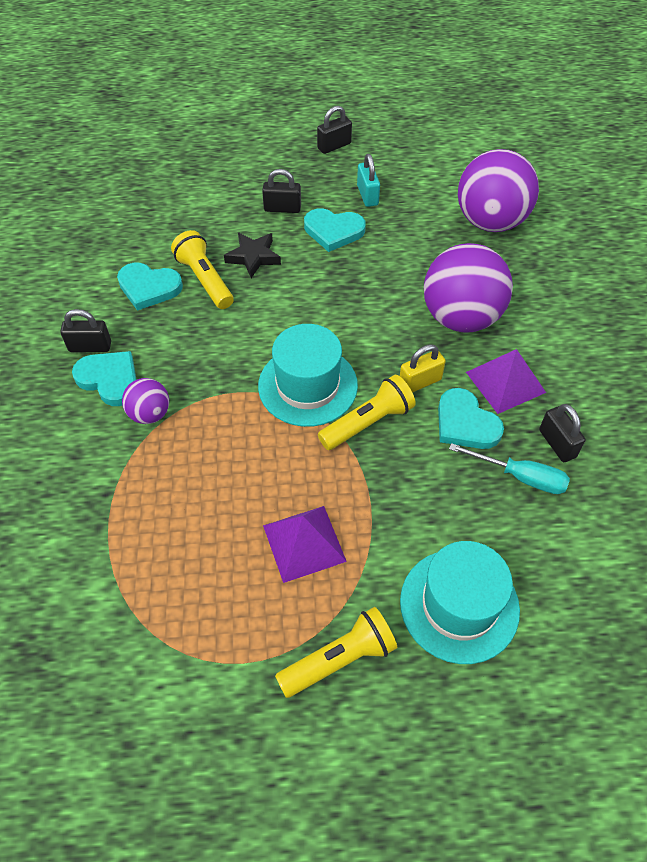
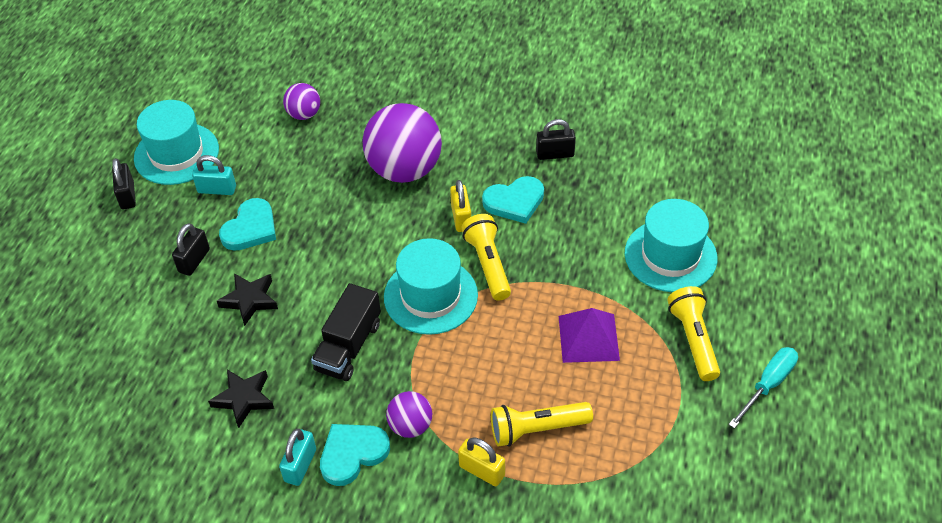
camera: 70 degrees left, 5 degrees down
black padlock [60,309,111,352] -> turquoise padlock [279,428,316,486]
turquoise heart [117,263,183,311] -> black star [208,369,274,428]
yellow flashlight [171,230,234,309] -> yellow flashlight moved to [491,402,593,446]
turquoise screwdriver [449,443,570,494] -> turquoise screwdriver moved to [729,347,798,428]
purple ball [458,149,539,232] -> purple ball [283,83,320,120], size x0.49
purple pyramid [466,349,546,414] -> none
none -> turquoise hat [134,100,219,185]
none -> black truck [311,283,381,381]
none -> yellow padlock [458,437,505,486]

